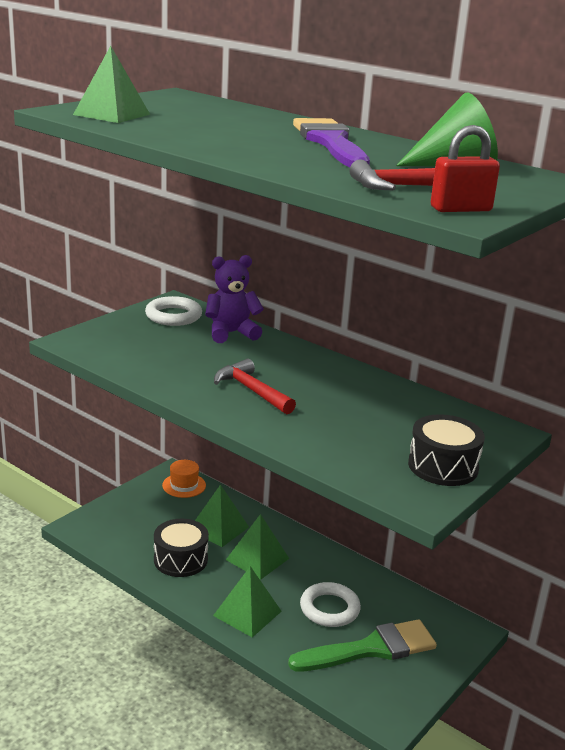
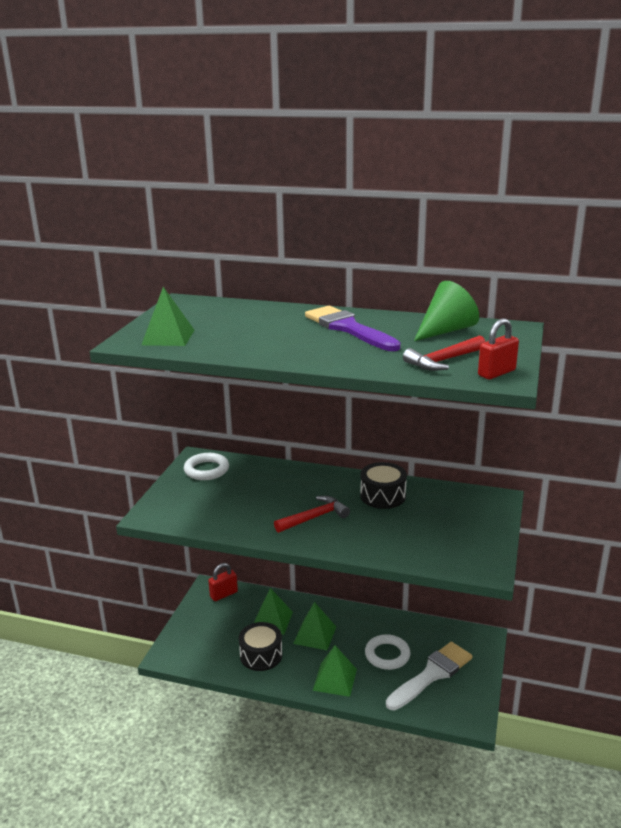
camera: 20 degrees left, 0 degrees up
orange hat [162,460,206,498] -> red padlock [208,563,238,601]
purple teddy bear [205,255,264,343] -> none
red hammer [214,359,296,414] -> red hammer turned 120 degrees clockwise [274,496,350,533]
green brush [288,619,437,672] -> white brush [386,642,473,710]
black drum [408,414,485,486] -> black drum moved to [360,462,407,509]

